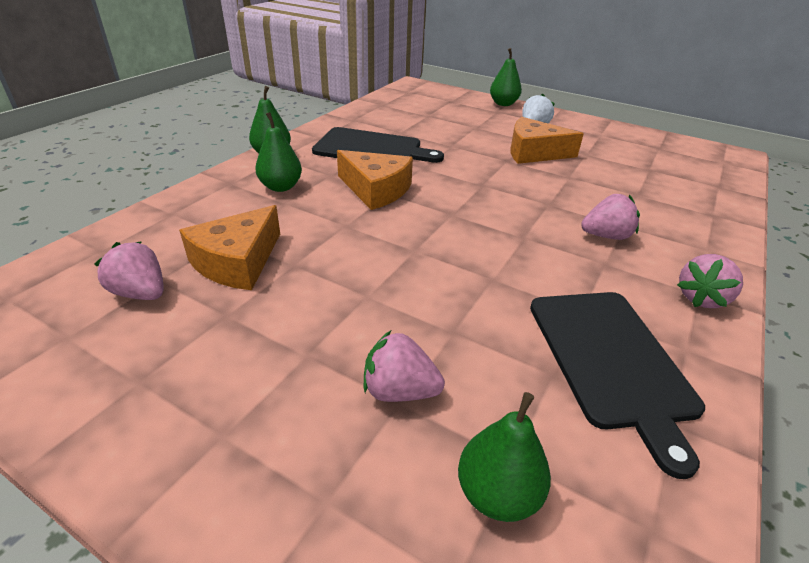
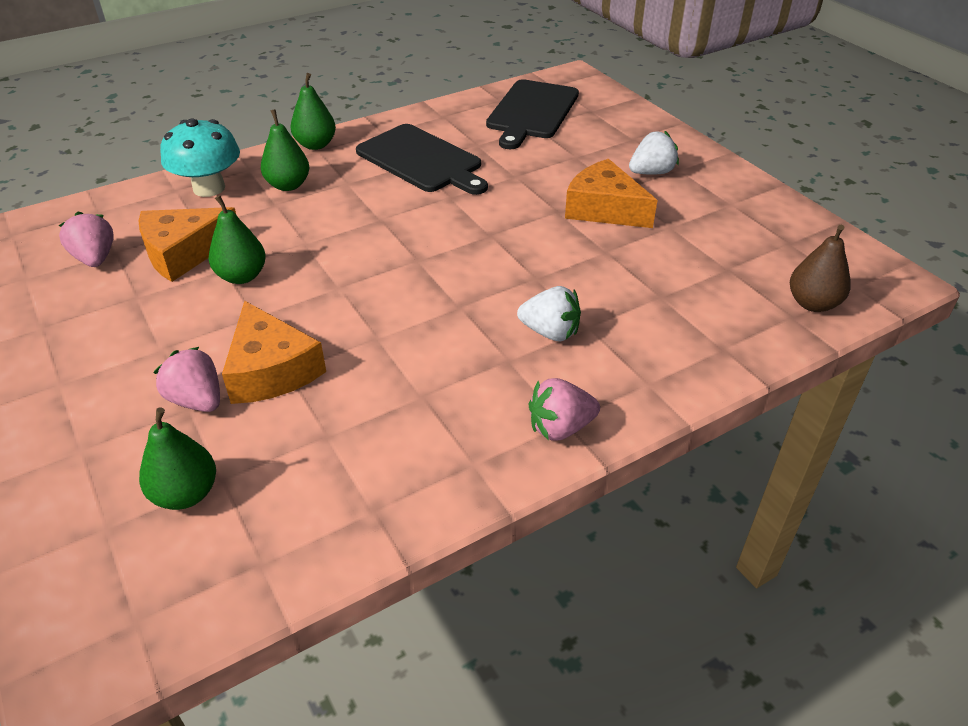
camera: 30 degrees right, 5 degrees up
orange cheese [337,150,413,210] -> orange cheese moved to [222,301,326,404]
green pear [490,48,522,106] -> green pear moved to [209,195,266,284]
black cutting board [530,292,705,479] -> black cutting board moved to [486,79,579,149]
pink strawberry [581,194,640,240] -> white strawberry [517,286,581,341]
none -> turquoise mushroom [160,118,240,197]
none -> brown pear [790,225,851,312]

